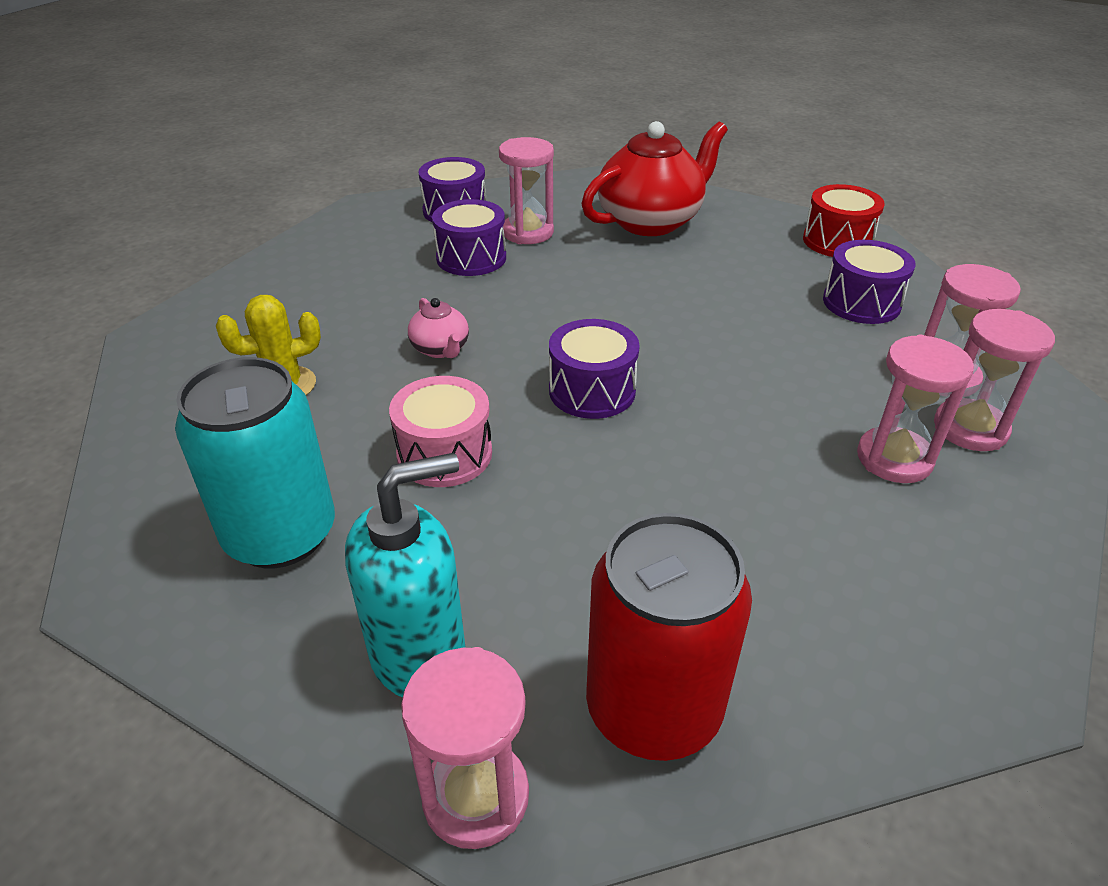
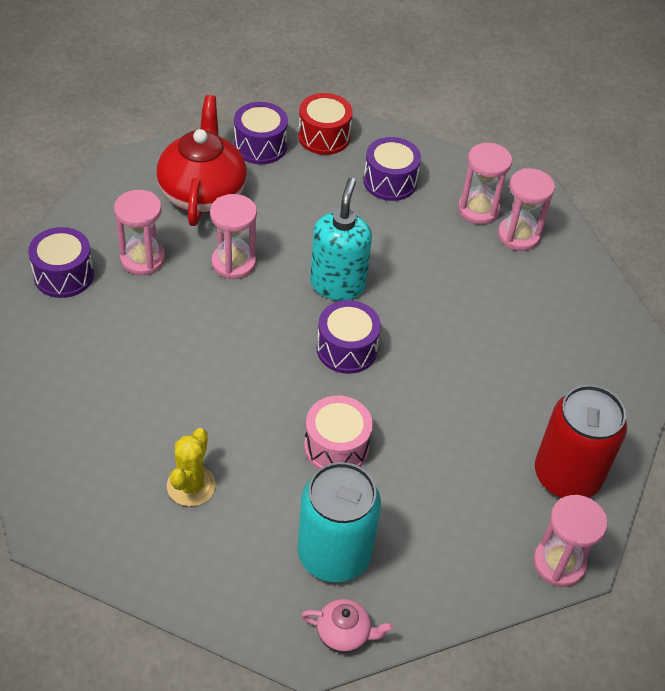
camera: 55 degrees left, 10 degrees up
turquoise soap dispenser [345,453,466,698] -> turquoise soap dispenser moved to [310,178,372,300]
pink teapot [408,298,469,358] -> pink teapot moved to [301,599,393,653]
purple drum [432,199,506,276] -> purple drum moved to [234,102,288,164]
pink hourglass [857,335,974,483] -> pink hourglass moved to [210,194,257,279]

